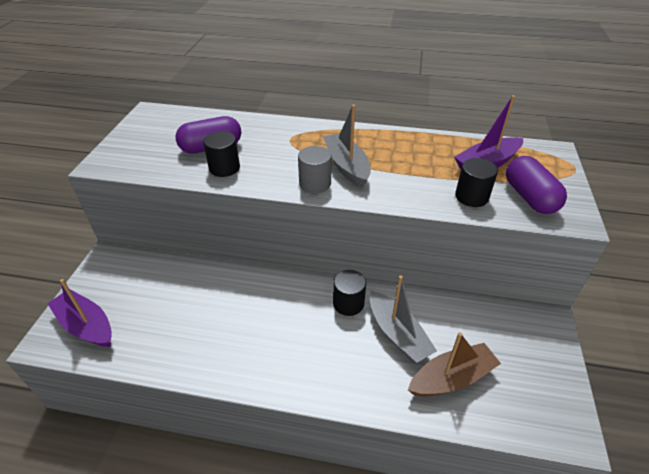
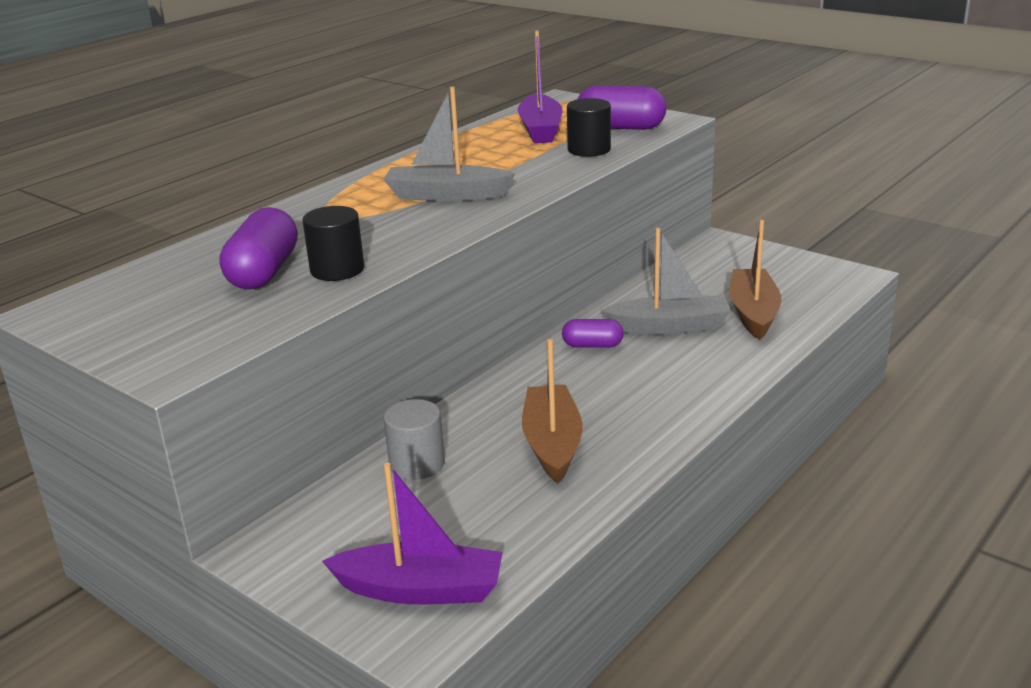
camera: 60 degrees left, 15 degrees down
purple boat [47,279,112,347] -> purple boat turned 150 degrees counterclockwise [322,463,503,604]
grey cylinder [298,146,332,193] -> grey cylinder moved to [384,399,445,480]
black cylinder [333,270,366,316] -> purple capsule [562,319,624,348]
none -> brown boat [522,339,582,483]

